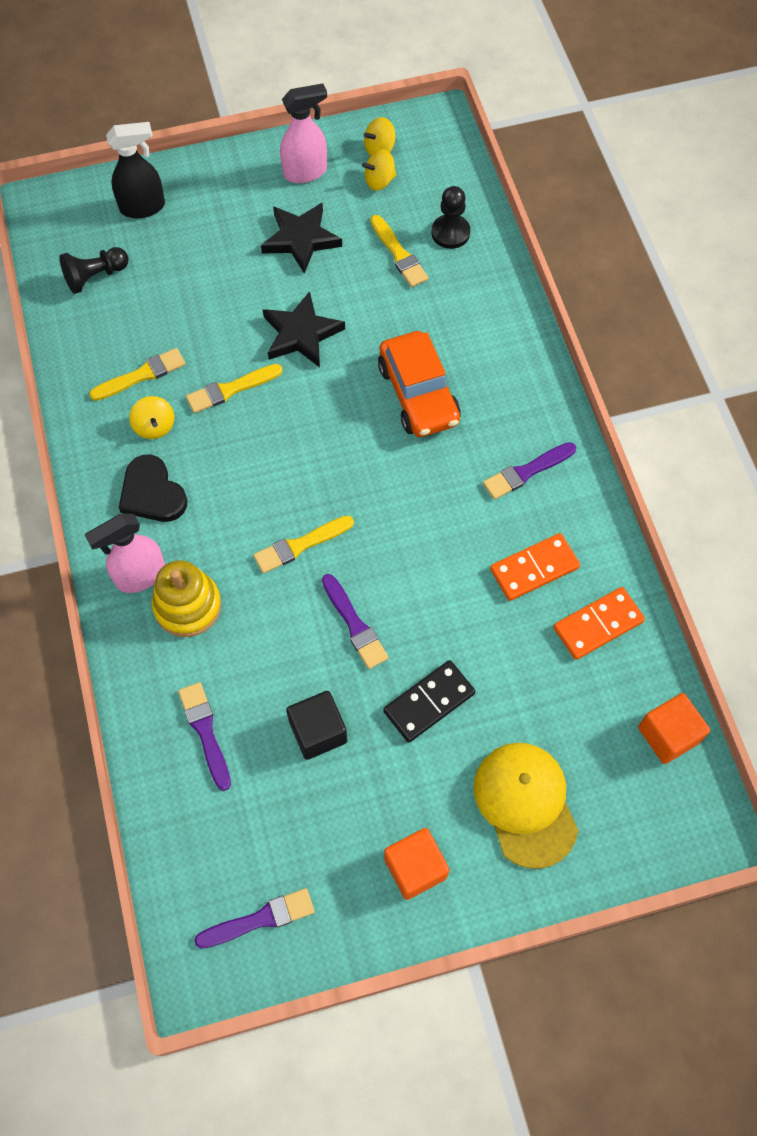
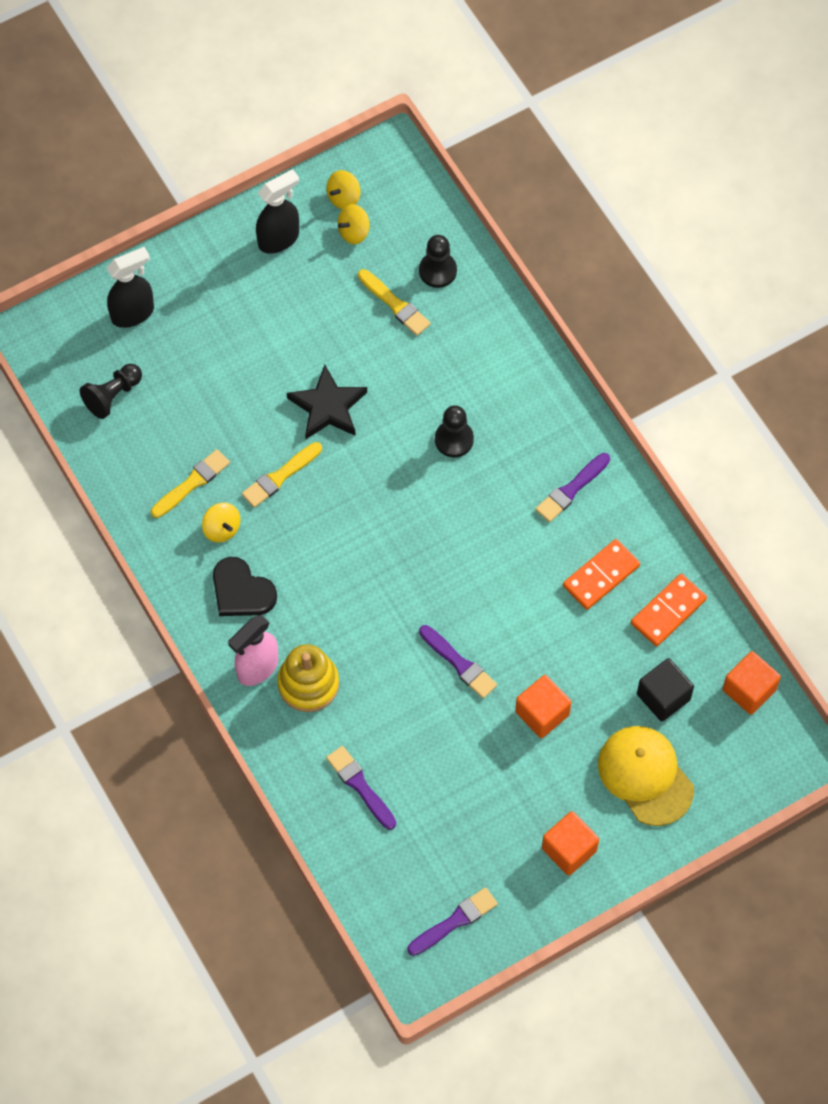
camera: 15 degrees left, 0 degrees up
yellow brush [253,516,354,574] -> none
black star [261,202,342,274] -> none
pink spray bottle [280,83,327,183] -> black spray bottle [256,169,299,254]
black cube [286,691,347,760] -> black cube moved to [637,658,694,721]
orange car [378,331,461,437] -> black pawn [435,405,474,457]
black domino [383,660,475,743] -> orange cube [515,675,571,738]

